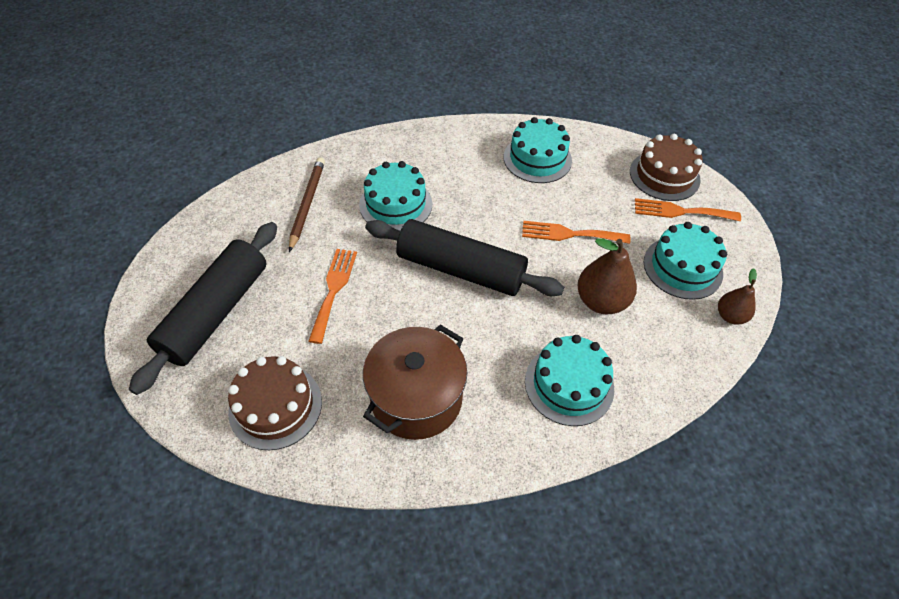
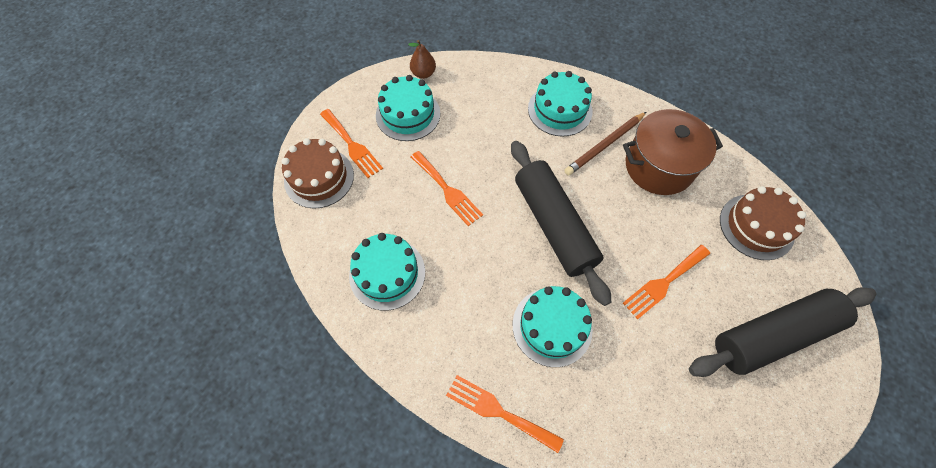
camera: 135 degrees left, 10 degrees up
brown pencil [289,157,325,252] -> brown pencil moved to [564,112,646,175]
brown pear [577,238,637,314] -> none
none -> orange fork [446,375,564,453]

